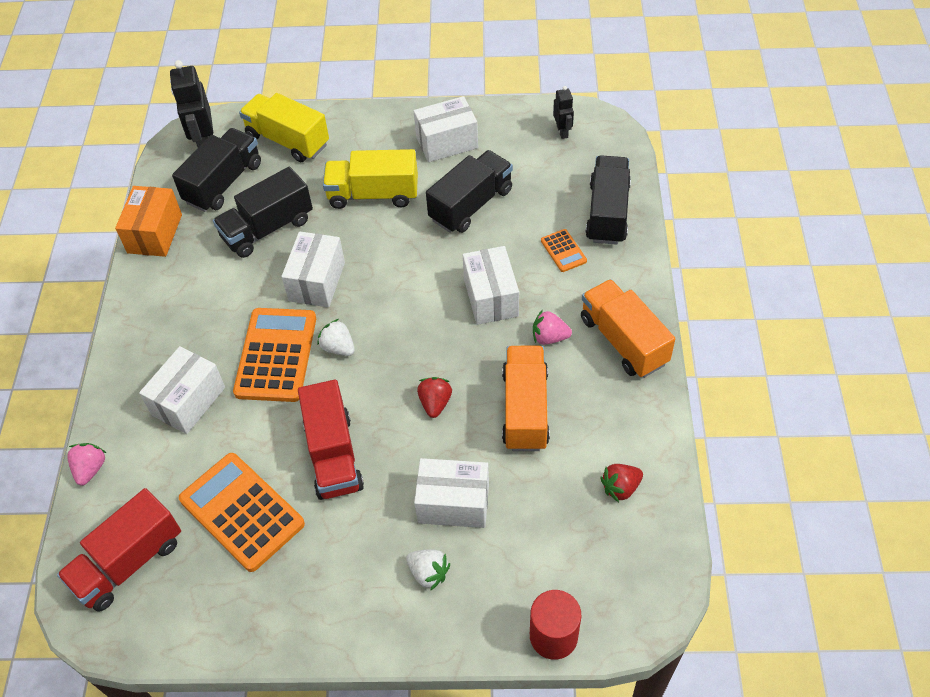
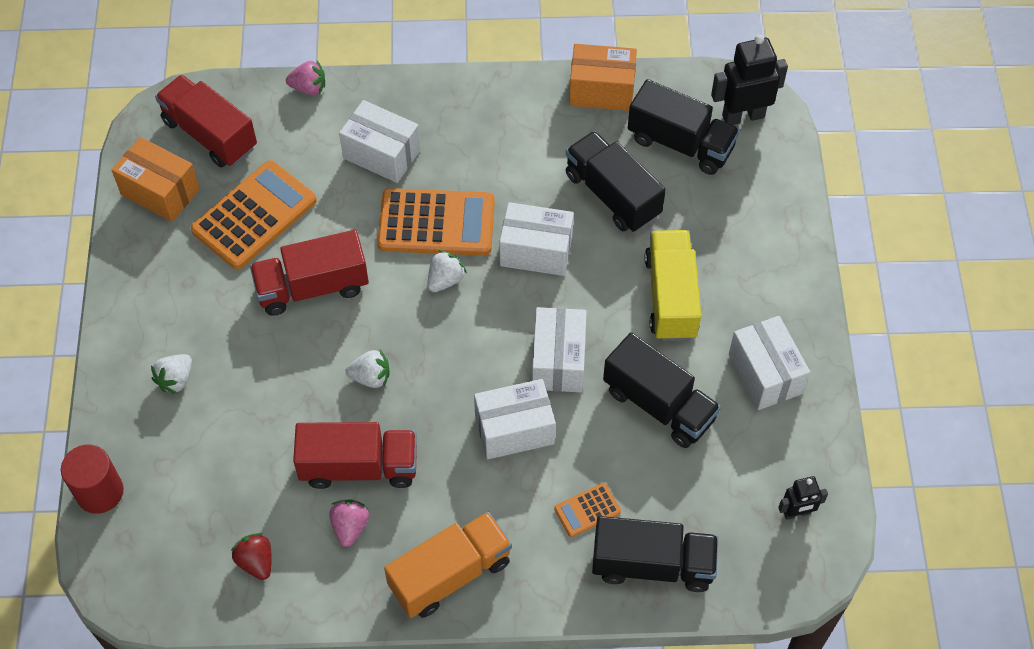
camera: 85 degrees right, 5 degrees up
yellow truck [239,93,329,162] -> none
white box [414,458,489,528] -> white box moved to [532,307,587,392]
red strawberry [417,377,452,418] -> white strawberry [345,350,390,388]
orange truck [502,346,550,451] -> red truck [293,422,417,489]
pink strawberry [533,310,572,345] -> pink strawberry moved to [329,499,369,547]
none -> orange box [112,137,200,222]

